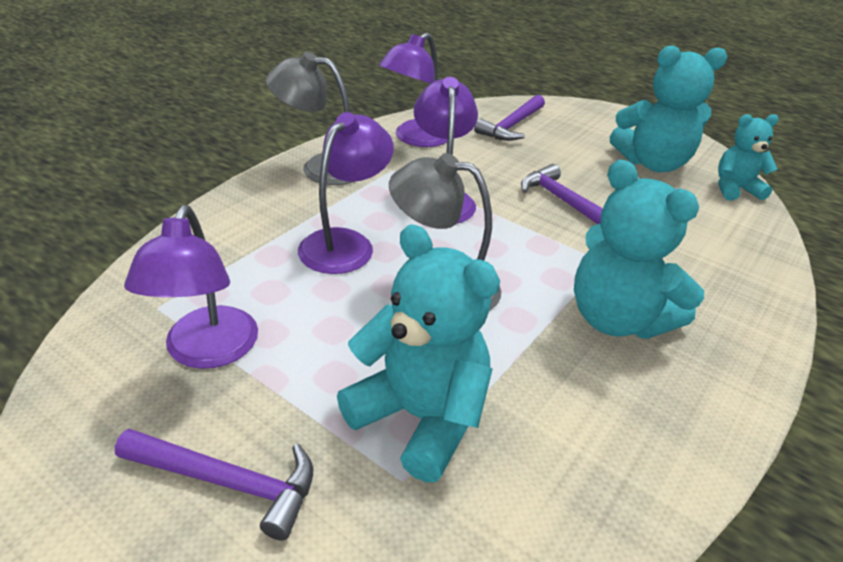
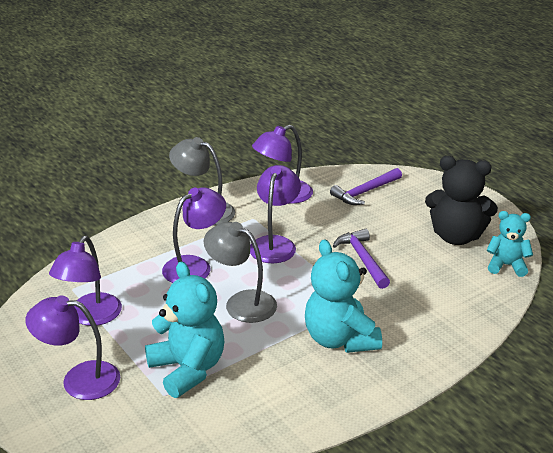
camera: 20 degrees right, 5 degrees down
purple hammer [115,429,313,541] -> purple lamp [25,295,120,400]
turquoise teddy bear [610,45,727,172] -> black teddy bear [425,156,498,245]

